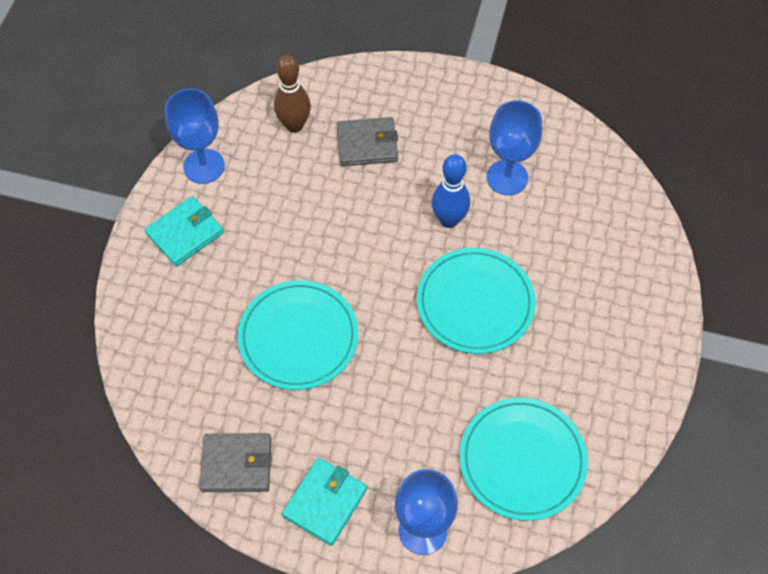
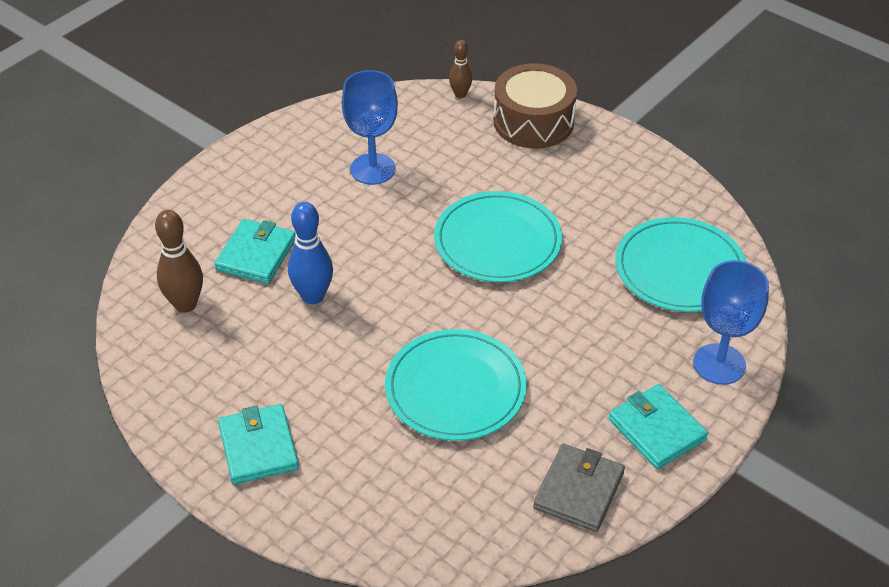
camera: 65 degrees left, 15 degrees down
blue goblet [165,89,225,184] -> none
grey wallet [337,117,398,166] -> turquoise wallet [214,219,296,284]
blue bowling pin [432,154,470,228] -> blue bowling pin moved to [288,202,333,304]
none -> brown bowling pin [449,40,472,98]
none -> brown drum [494,63,577,149]

